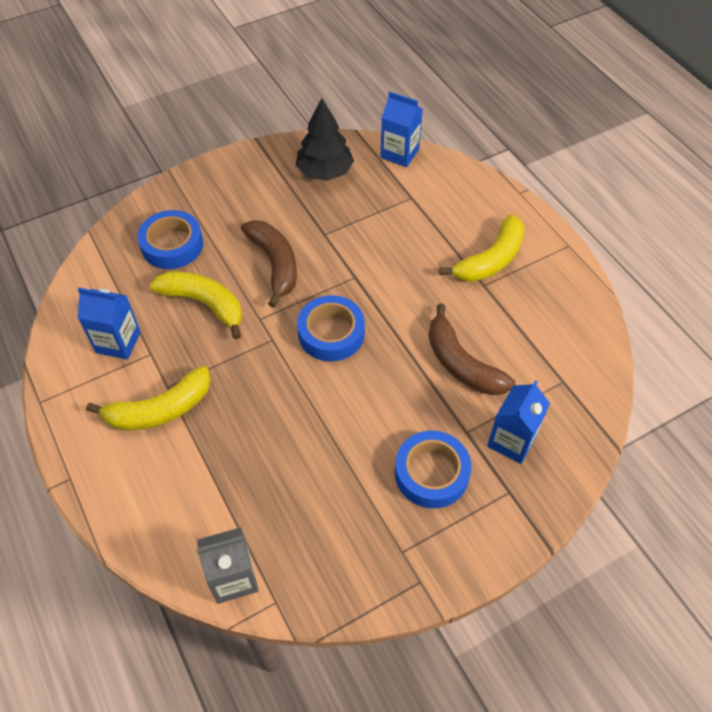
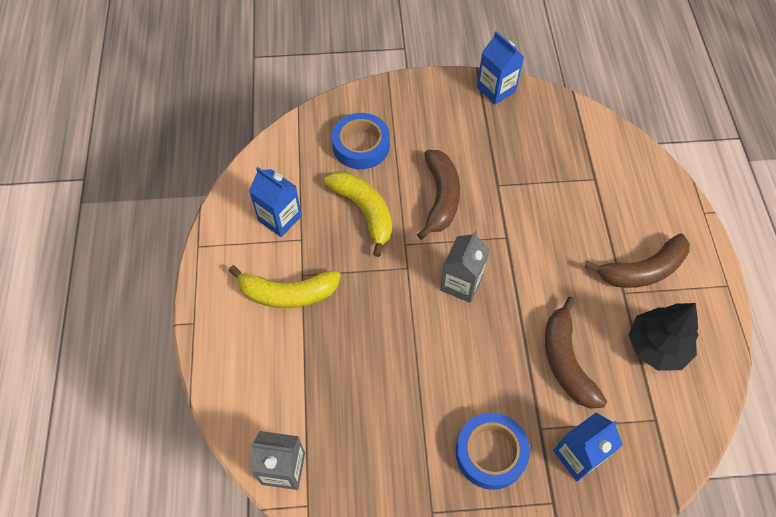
camera: 25 degrees right, 5 degrees up
black tree [296,98,354,181] -> black tree moved to [629,303,699,371]
blue tape [297,295,365,361] -> grey carton [440,231,490,303]
blue carton [380,91,423,167] -> blue carton moved to [477,31,524,104]
yellow banana [439,214,524,282] -> brown banana [585,233,690,288]

